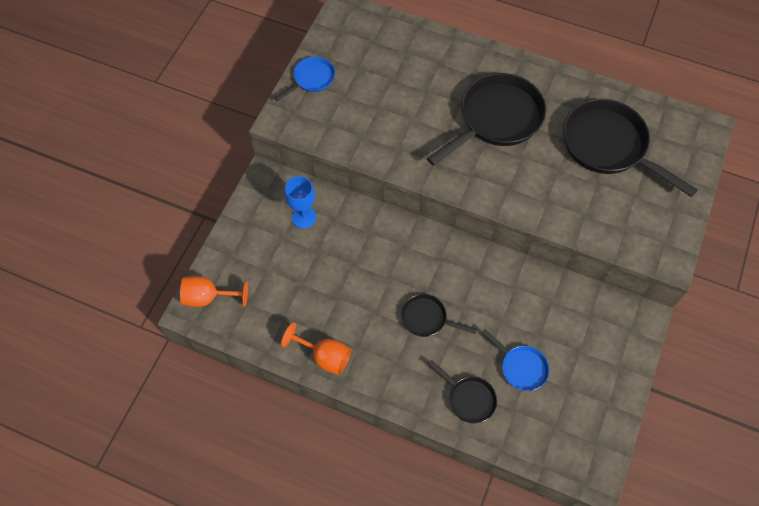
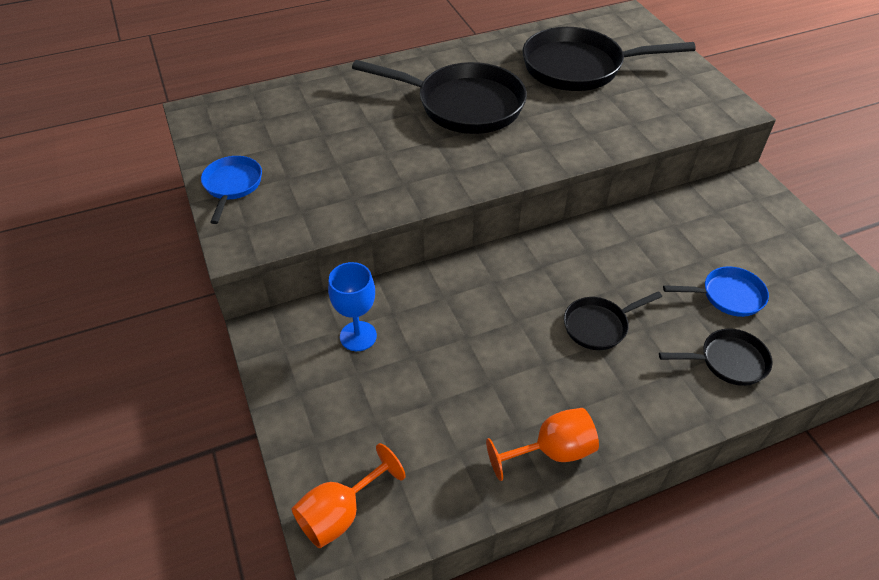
camera: 45 degrees left, 15 degrees down
black pan [427,73,546,166] -> black pan turned 105 degrees clockwise [352,60,527,134]

